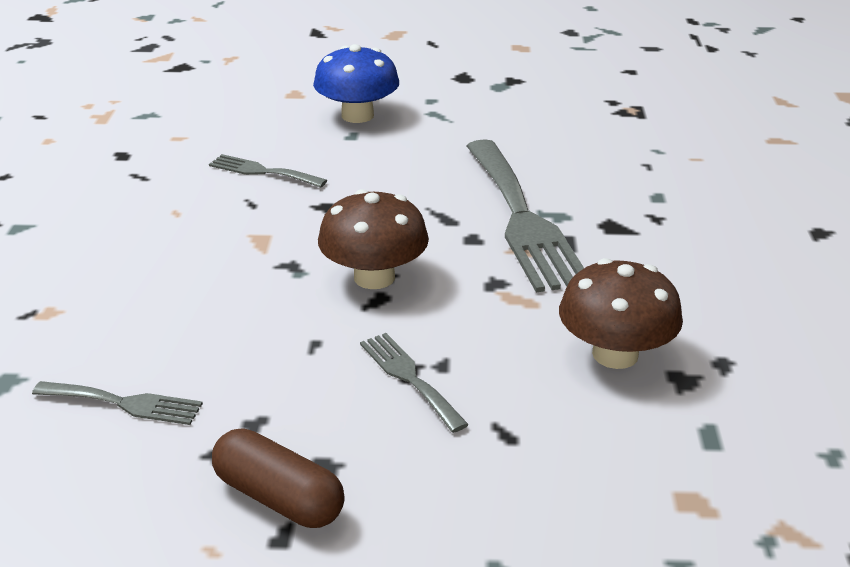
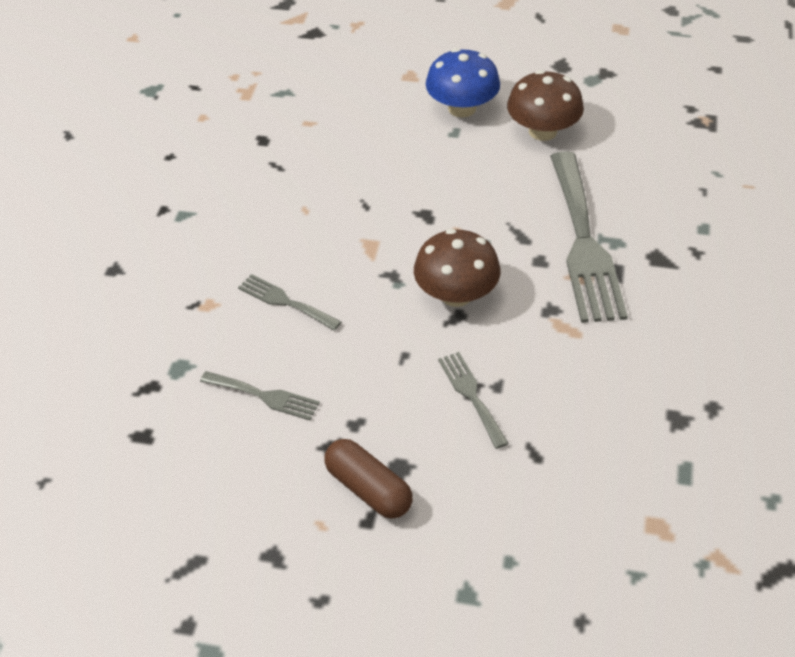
camera: 10 degrees right, 15 degrees up
grey fork [209,154,327,188] -> grey fork moved to [238,274,341,331]
brown mushroom [559,258,683,369] -> brown mushroom moved to [507,70,584,141]

